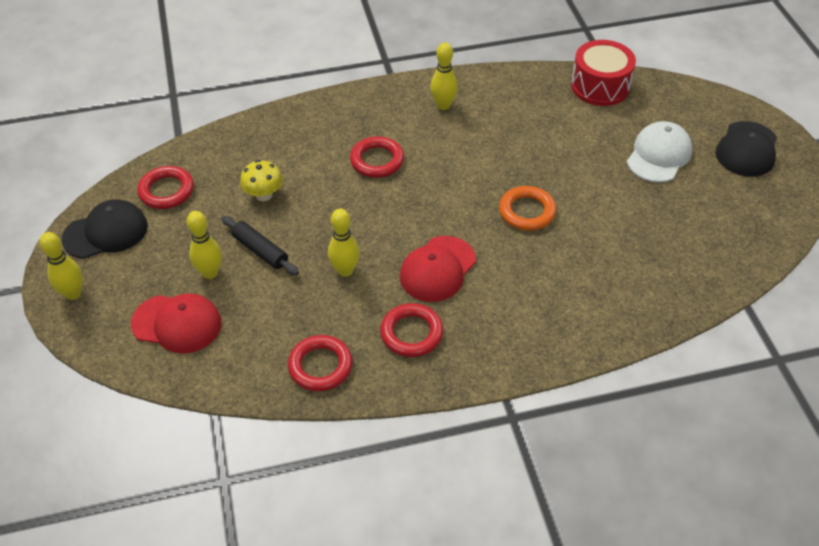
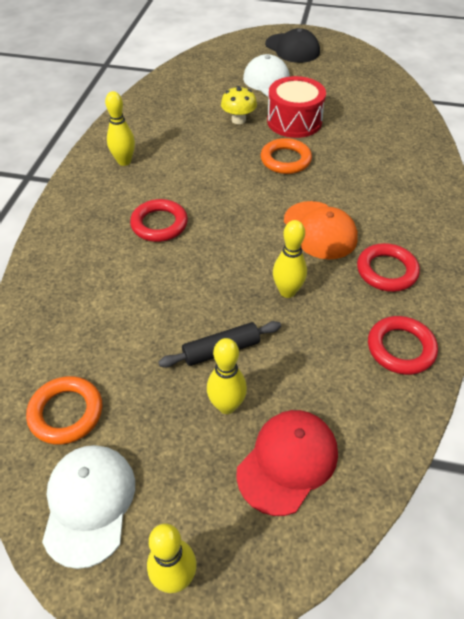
camera: 65 degrees left, 0 degrees up
black cap [62,199,148,259] -> white cap [42,445,135,569]
red ring [137,166,194,209] -> orange ring [26,376,103,445]
yellow mushroom [240,160,283,201] -> yellow mushroom moved to [221,86,257,124]
red cap [400,236,476,302] -> orange cap [284,201,358,259]
red drum [571,40,636,106] -> red drum moved to [267,76,326,138]

